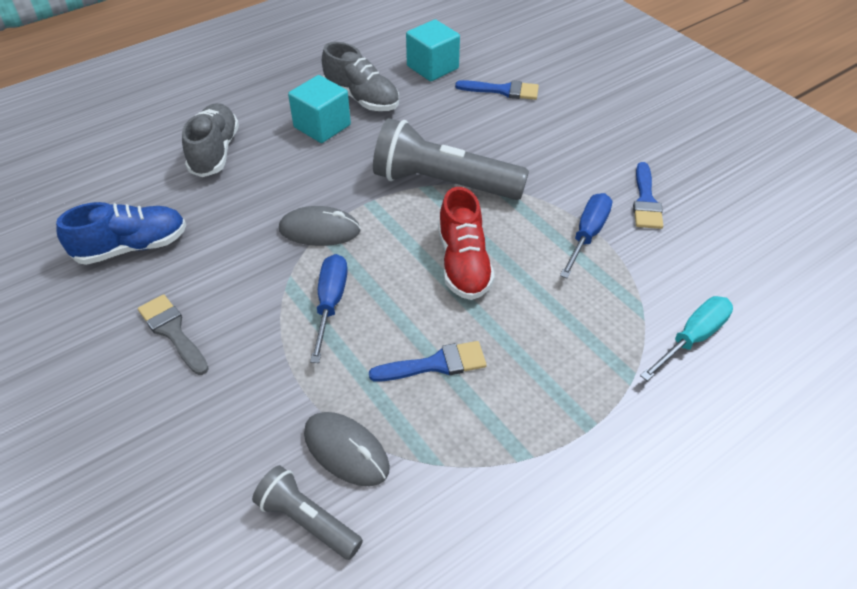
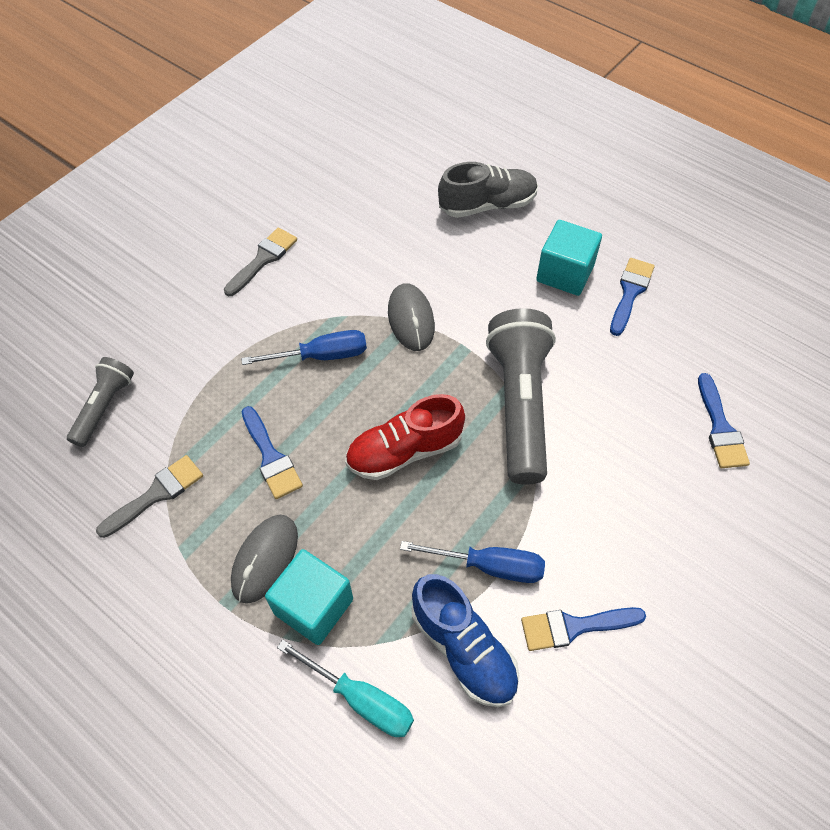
camera: 75 degrees right, 10 degrees up
blue shoe [56,202,186,265] -> blue shoe moved to [412,574,519,707]
grey mouse [304,412,390,486] -> grey mouse moved to [231,515,298,604]
grey shoe [322,42,399,111] -> blue brush [610,258,655,336]
turquoise cube [406,19,460,81] -> turquoise cube moved to [265,549,353,645]
none -> grey brush [96,455,203,538]

